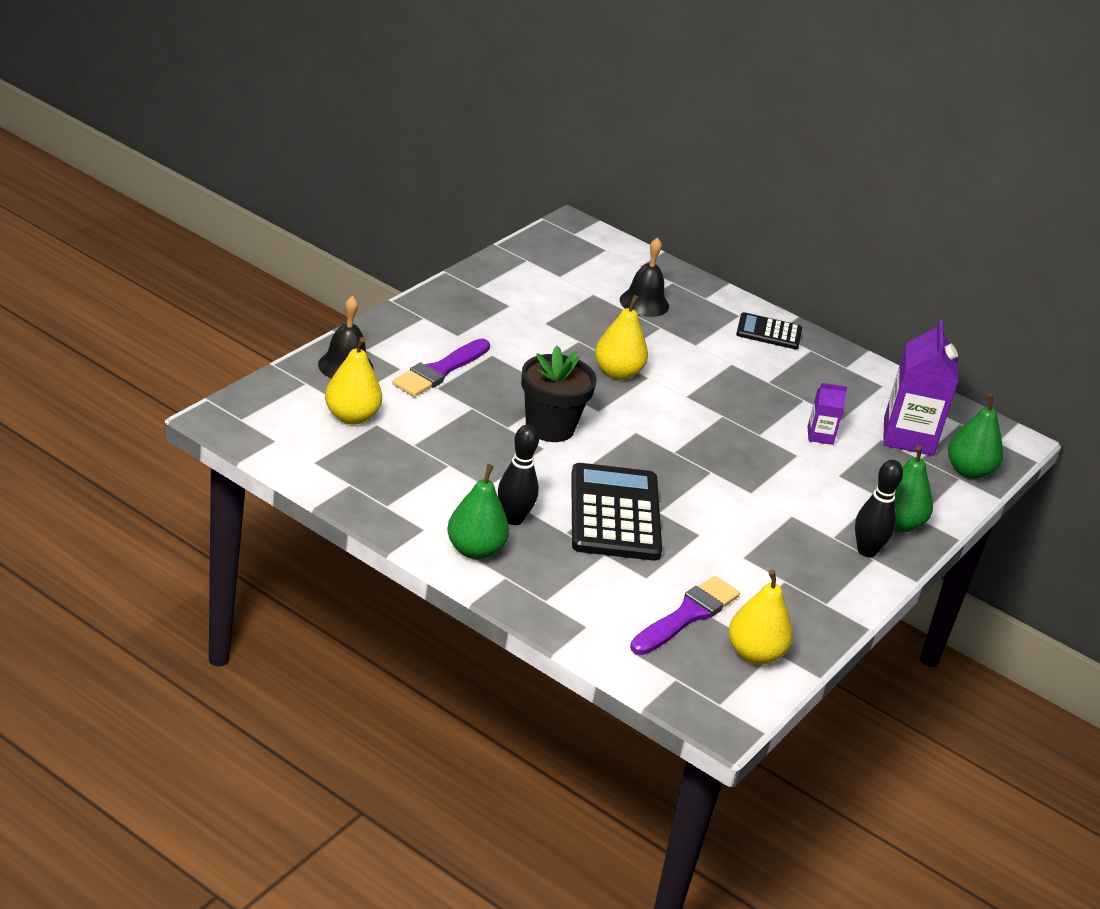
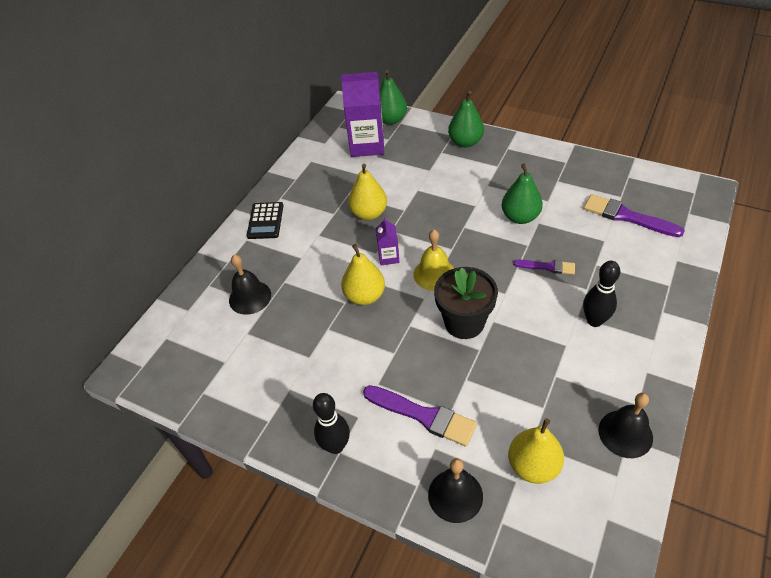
camera: 90 degrees left, 15 degrees up
green pear [447,464,509,560] -> green pear moved to [502,164,543,224]
black calculator [571,463,662,561] -> purple brush [513,260,575,275]
yellow pear [729,570,793,665] -> yellow pear moved to [348,164,387,220]
purple carton [808,383,847,445] -> purple carton moved to [376,217,400,265]
black bowling pin [855,460,903,557] -> black bowling pin moved to [313,393,350,454]
none -> yellow bell [414,230,454,291]
none -> black bell [599,393,653,458]

